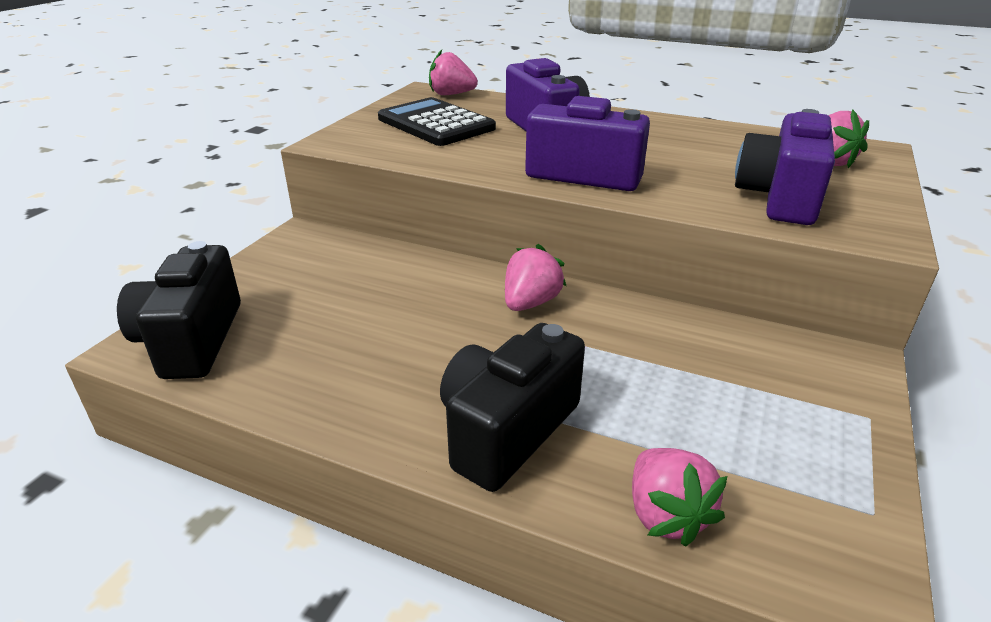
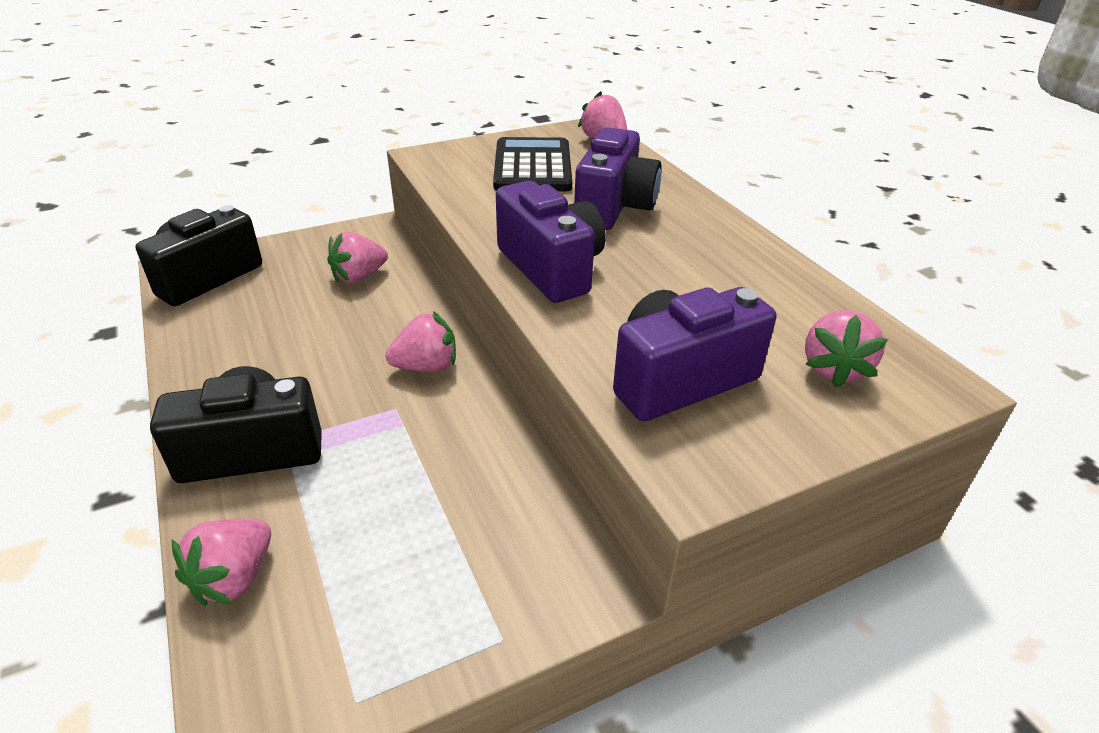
camera: 40 degrees right, 5 degrees up
none -> pink strawberry [327,232,388,283]

